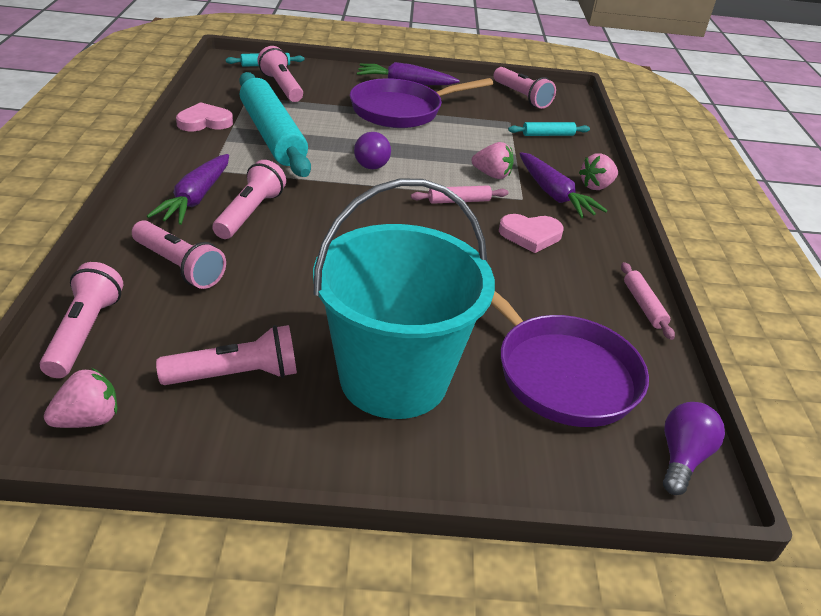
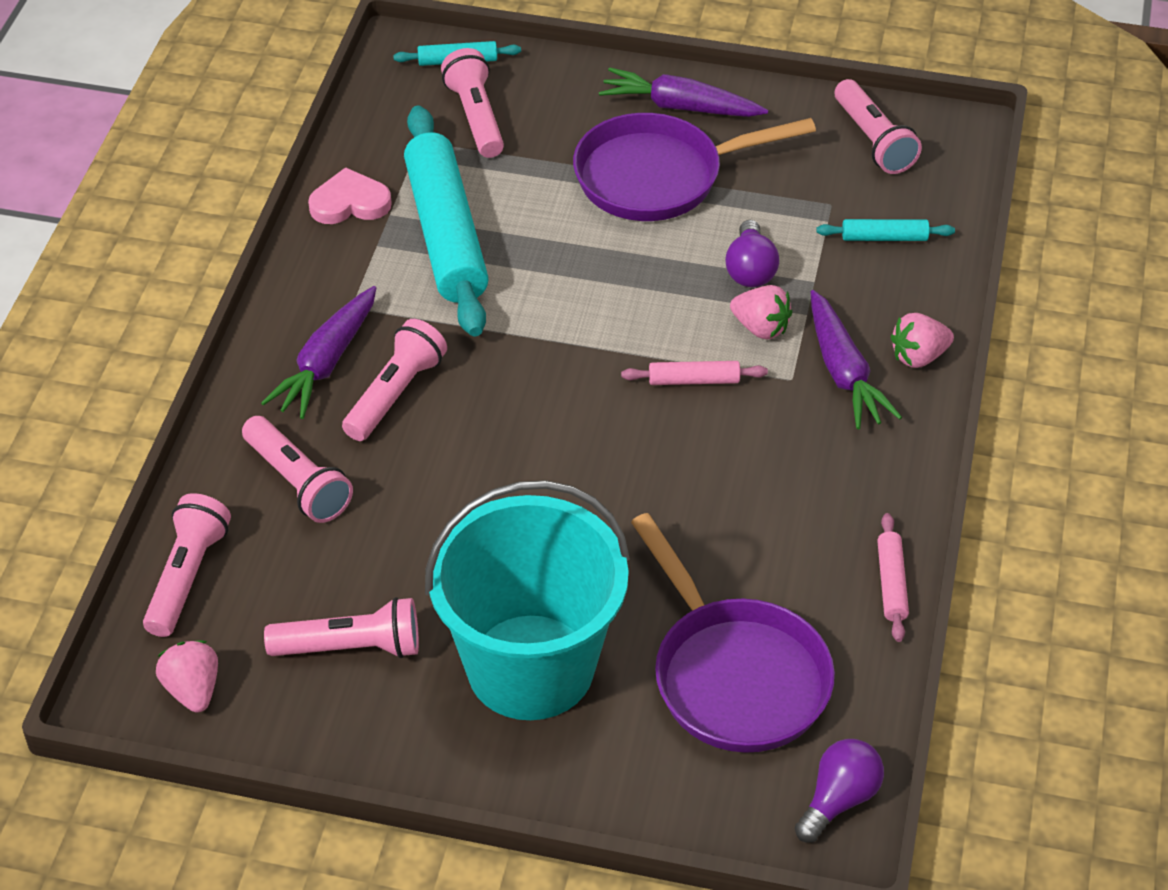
camera: 15 degrees right, 10 degrees up
pink strawberry [44,368,117,428] -> pink strawberry turned 90 degrees counterclockwise [156,640,218,713]
purple light bulb [354,132,391,169] -> purple light bulb moved to [725,220,779,287]
pink heart [499,214,564,253] -> none

